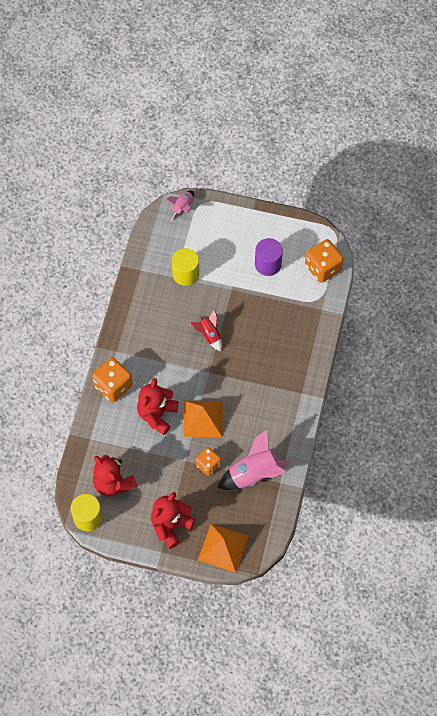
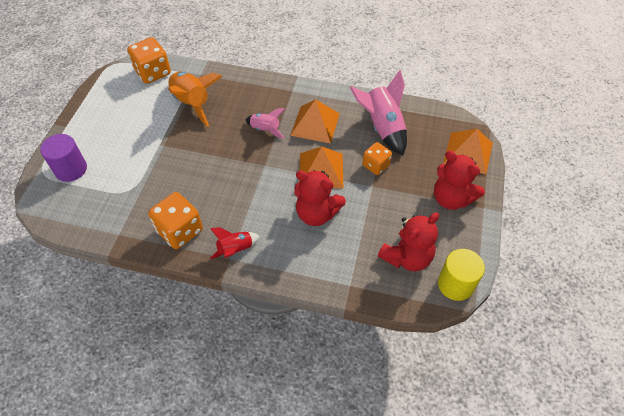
camera: 90 degrees left, 10 degrees down
orange dice [92,358,133,402] -> orange dice moved to [148,192,203,249]
pink rocket [166,190,194,222] -> pink rocket moved to [246,108,285,139]
yellow cylinder [172,248,199,286] -> none
red rocket [191,309,222,351] -> red rocket moved to [210,227,260,259]
purple cylinder [255,238,283,276] -> purple cylinder moved to [40,134,87,182]
none -> orange rocket [168,72,222,127]
none -> orange pyramid [290,99,340,144]

